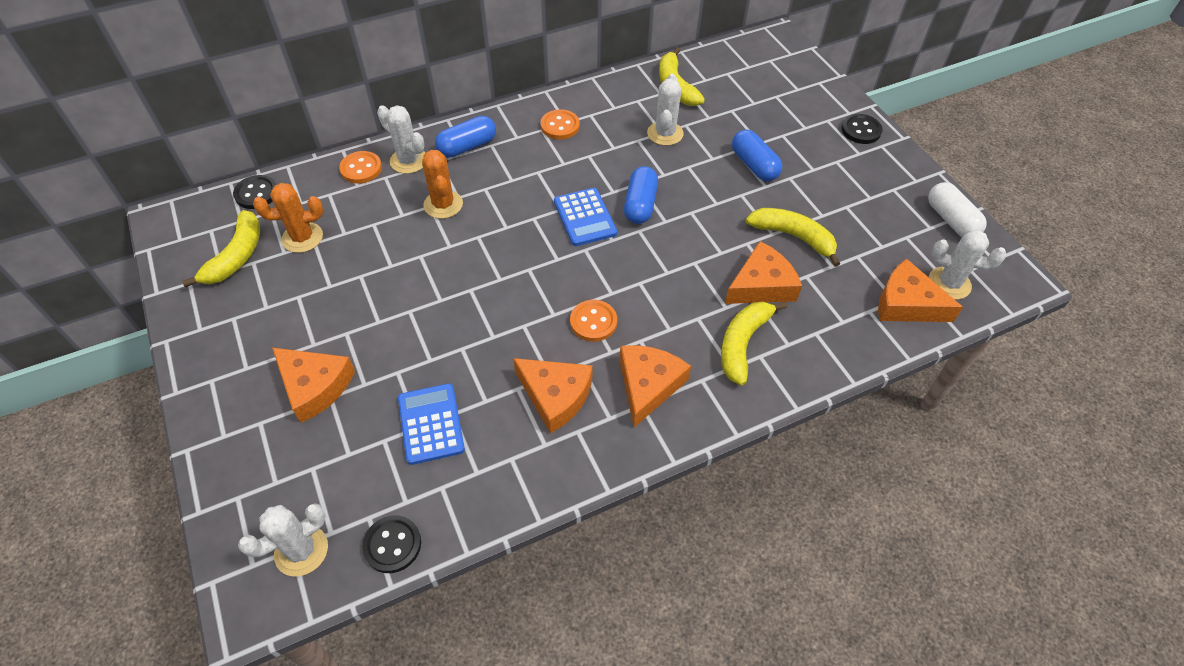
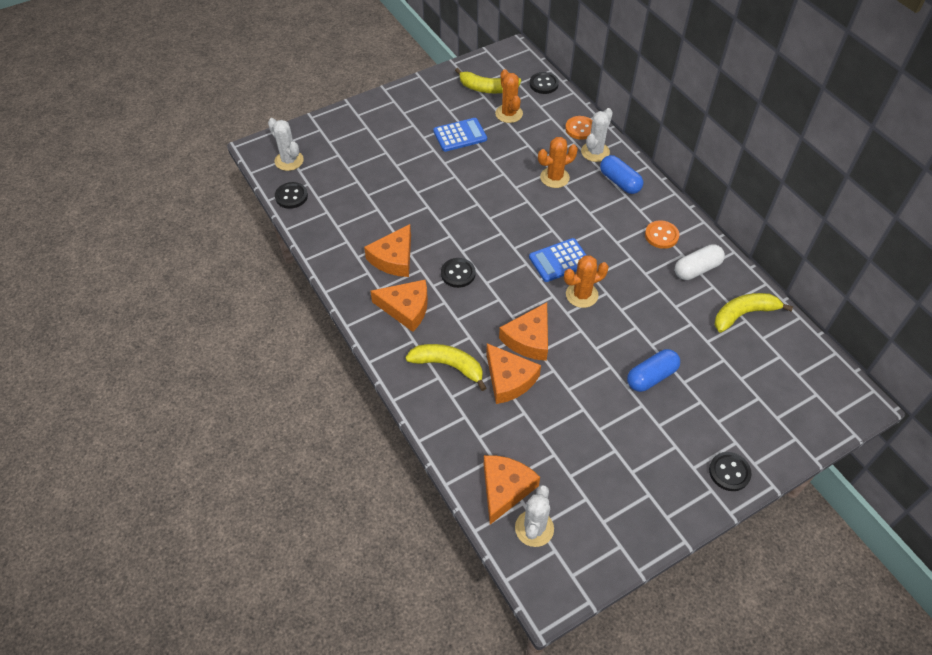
camera: 85 degrees right, 0 degrees up
orange cheese [272,348,355,423] -> orange cheese moved to [499,302,548,361]
blue calculator [398,383,465,465] -> blue calculator moved to [433,118,487,152]
orange button [570,300,617,342] -> black button [441,258,476,288]
blue capsule [624,166,658,224] -> orange cactus [564,255,609,308]
white cactus [647,74,684,146] -> none
yellow banana [746,208,840,267] -> none
white capsule [928,182,987,237] -> white capsule moved to [675,244,725,280]

